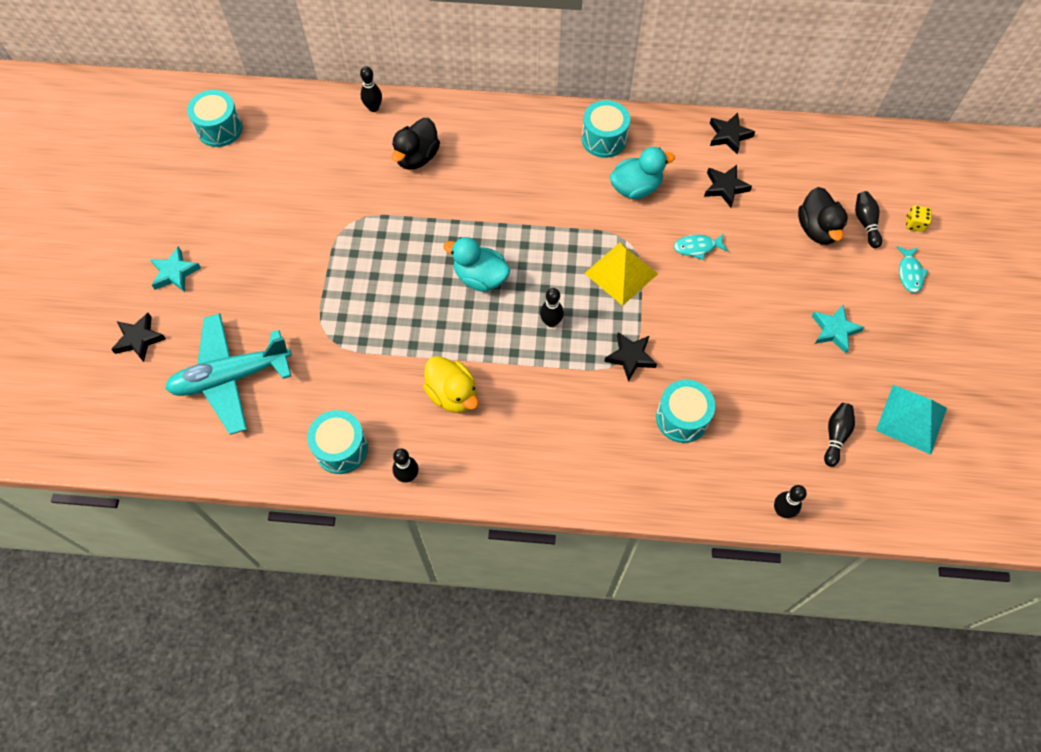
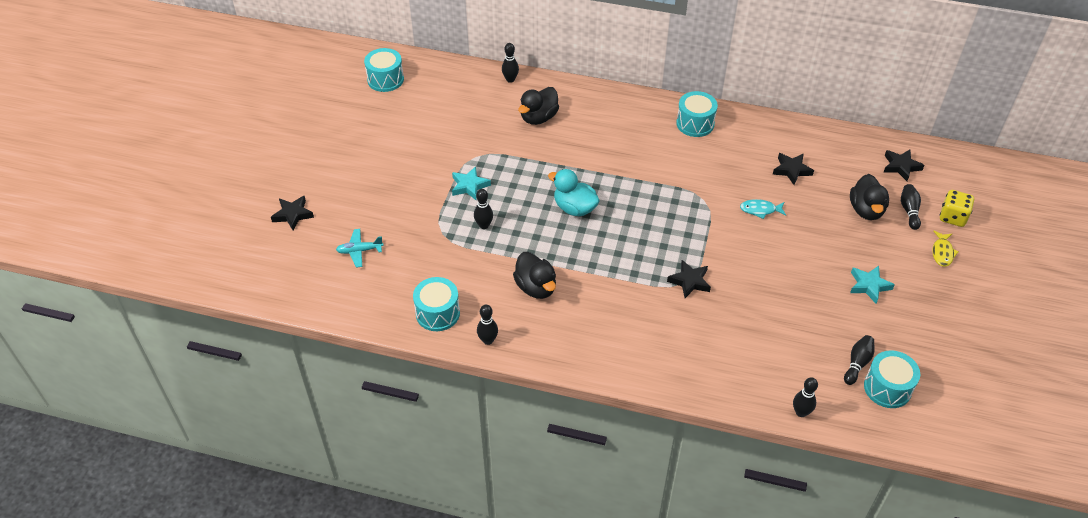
camera: 10 degrees right, 15 degrees down
turquoise star [150,246,201,292] -> turquoise star moved to [452,166,491,200]
turquoise plane [165,313,292,435] -> turquoise plane [336,229,384,268], size x0.46
yellow duck [423,356,478,413] -> black duck [513,252,556,299]
black bowling pin [540,288,564,327] -> black bowling pin moved to [474,189,493,229]
yellow pyramid [584,243,658,306] -> none
turquoise duck [610,147,675,199] -> none
turquoise drum [656,379,715,443] -> turquoise drum moved to [864,350,920,408]
black star [710,113,755,154] -> black star moved to [884,150,925,181]
turquoise pyramid [876,385,947,455] -> none
turquoise fish [897,246,928,293] -> yellow fish [932,231,959,267]
yellow dice [906,205,932,232] -> yellow dice [940,190,974,227], size x1.55

